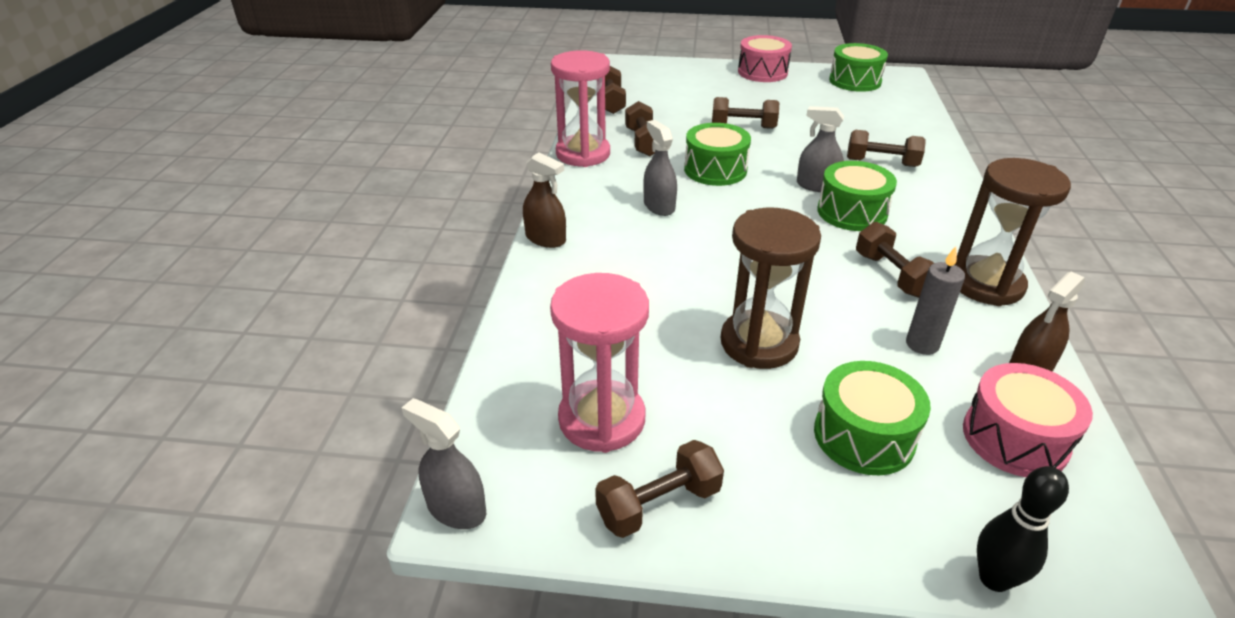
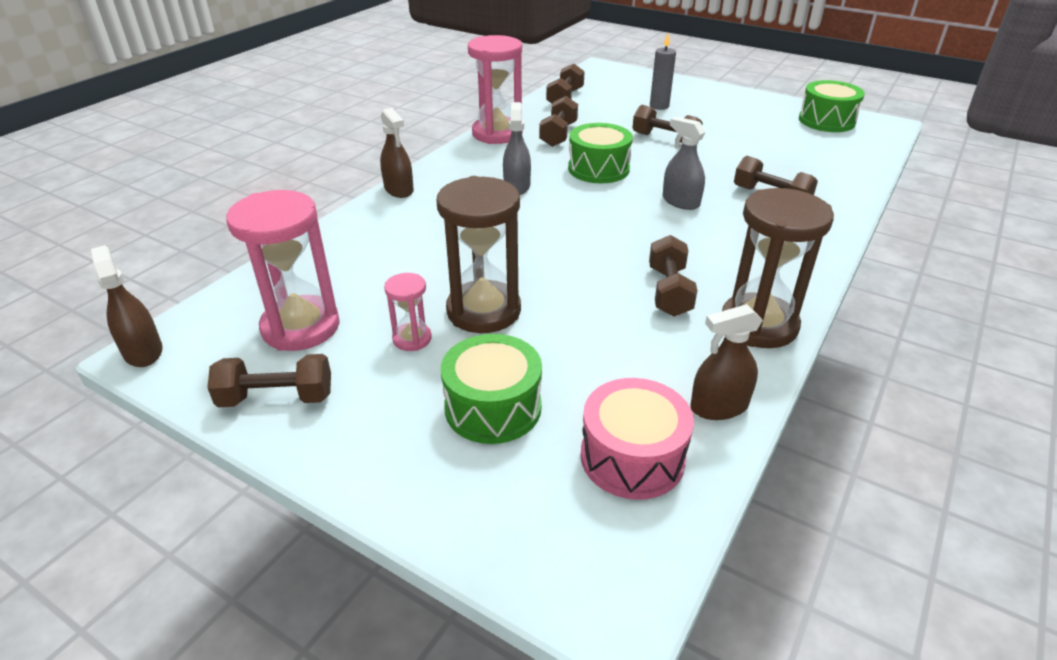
camera: 25 degrees right, 0 degrees up
grey spray bottle [402,398,486,529] -> brown spray bottle [91,245,163,367]
pink drum [738,35,792,82] -> none
green drum [817,161,897,231] -> none
grey candle [906,246,965,355] -> grey candle moved to [650,33,676,110]
black bowling pin [977,466,1069,592] -> none
none -> pink hourglass [384,273,432,351]

